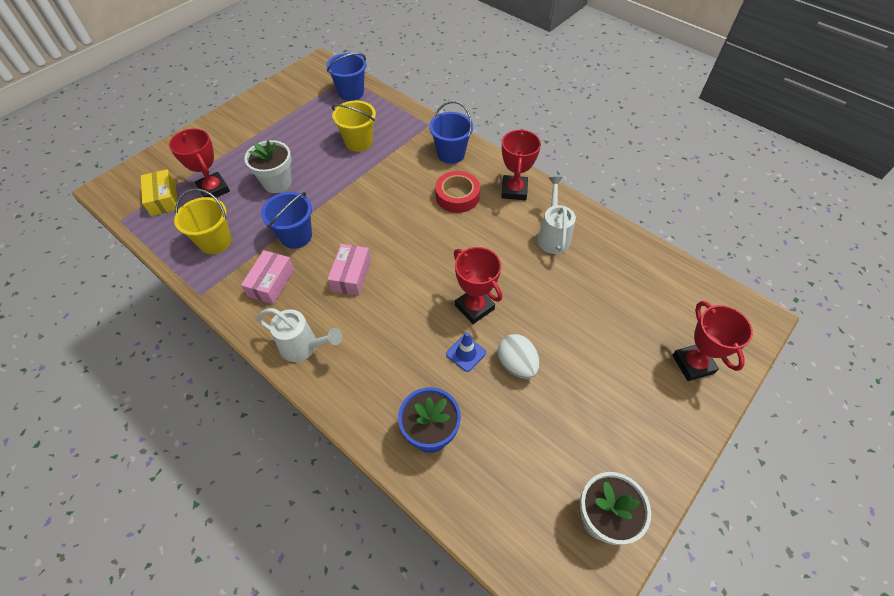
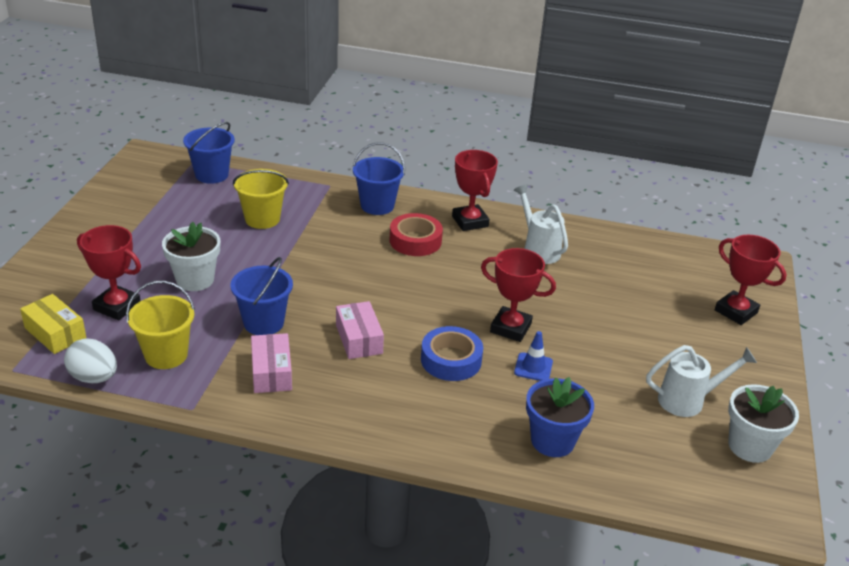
camera: 30 degrees left, 20 degrees down
white watering can [257,308,342,362] -> white watering can moved to [646,345,757,417]
white egg [498,334,540,379] -> white egg moved to [64,338,117,383]
none -> blue tape [421,326,483,381]

